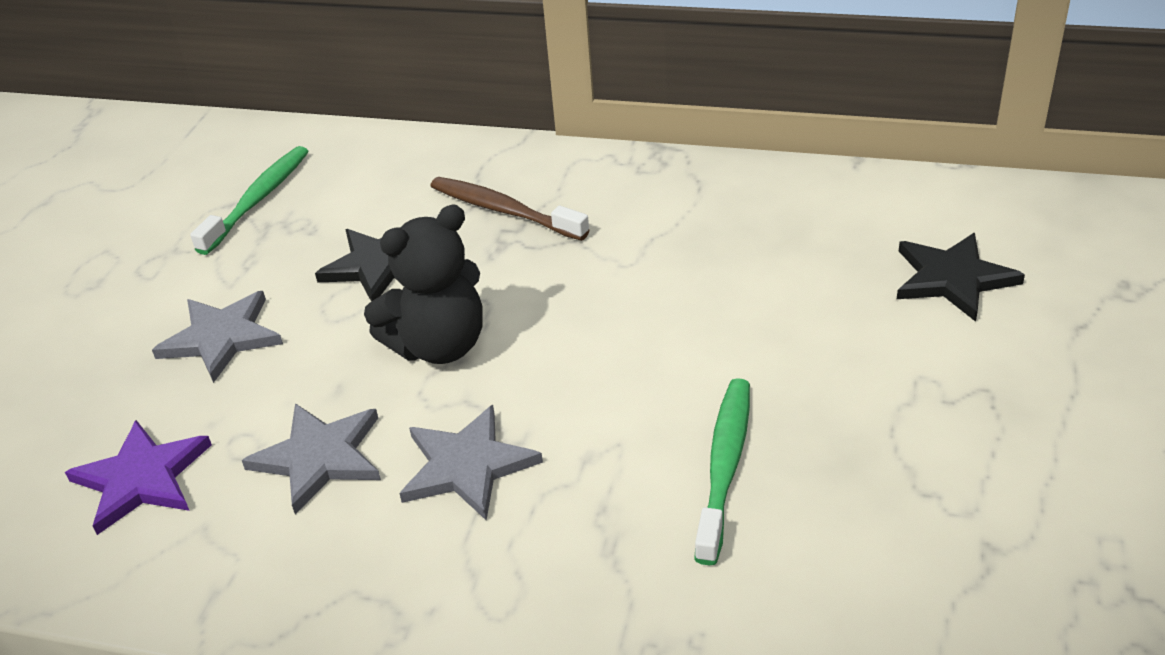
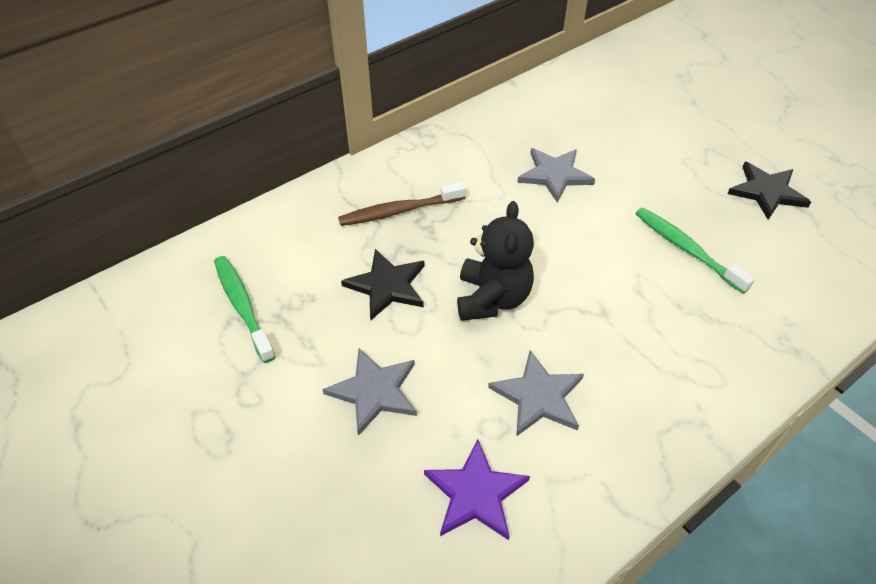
camera: 55 degrees left, 10 degrees up
grey star [399,405,543,520] -> grey star moved to [517,148,595,203]
black star [897,233,1025,322] -> black star moved to [727,162,811,220]

